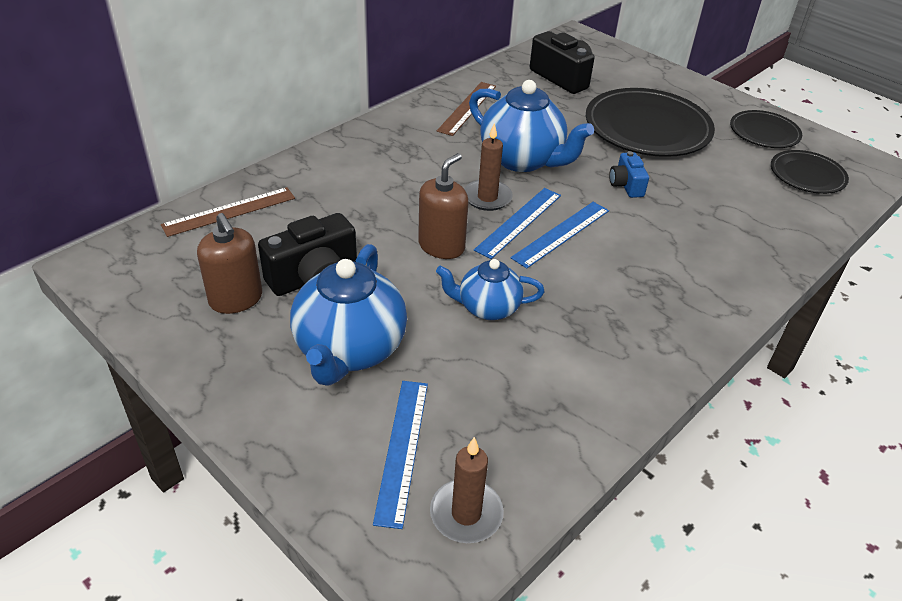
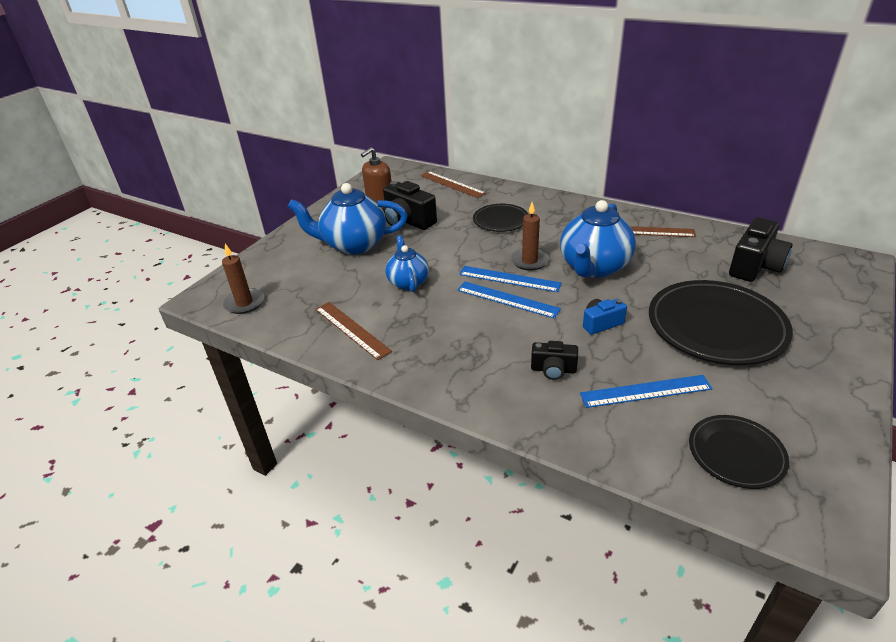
camera: 80 degrees right, 5 degrees down
blue ruler [373,381,428,529] -> blue ruler moved to [580,375,713,408]
brown soap dispenser [418,153,469,259] -> none
black plate [730,110,802,148] -> black plate moved to [473,204,528,232]
none -> brown ruler [315,302,392,360]
none -> black camera [531,341,578,380]

